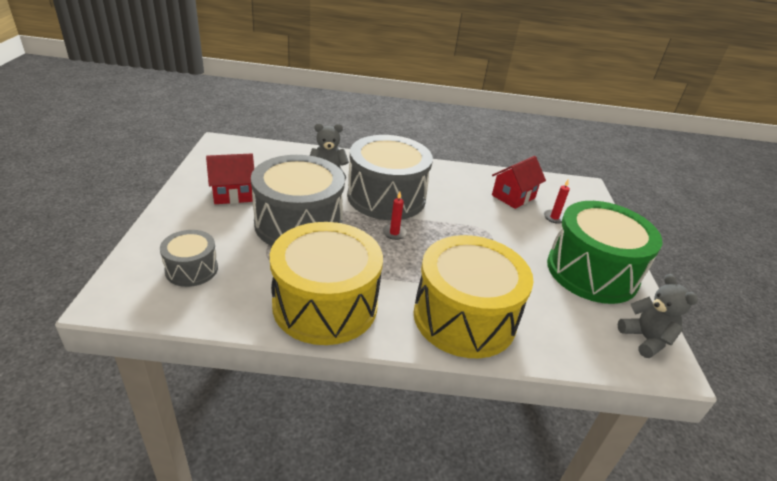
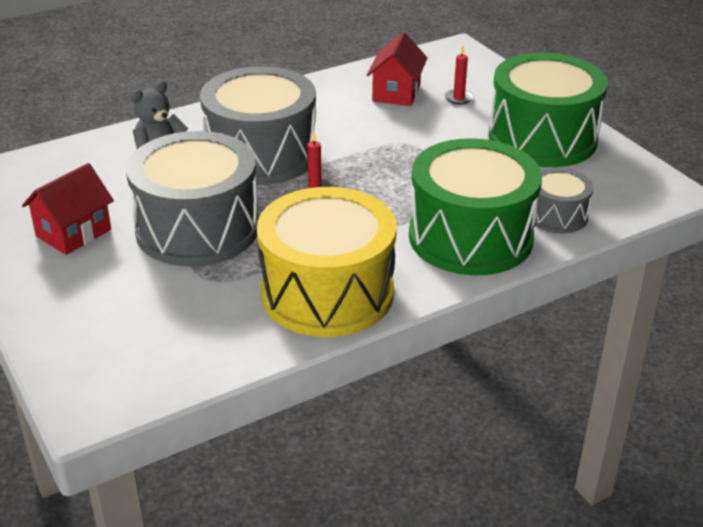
camera: 30 degrees left, 0 degrees up
grey drum [160,230,218,287] -> grey drum moved to [535,168,593,233]
yellow drum [414,235,534,358] -> green drum [409,138,542,276]
grey teddy bear [618,274,698,358] -> none

